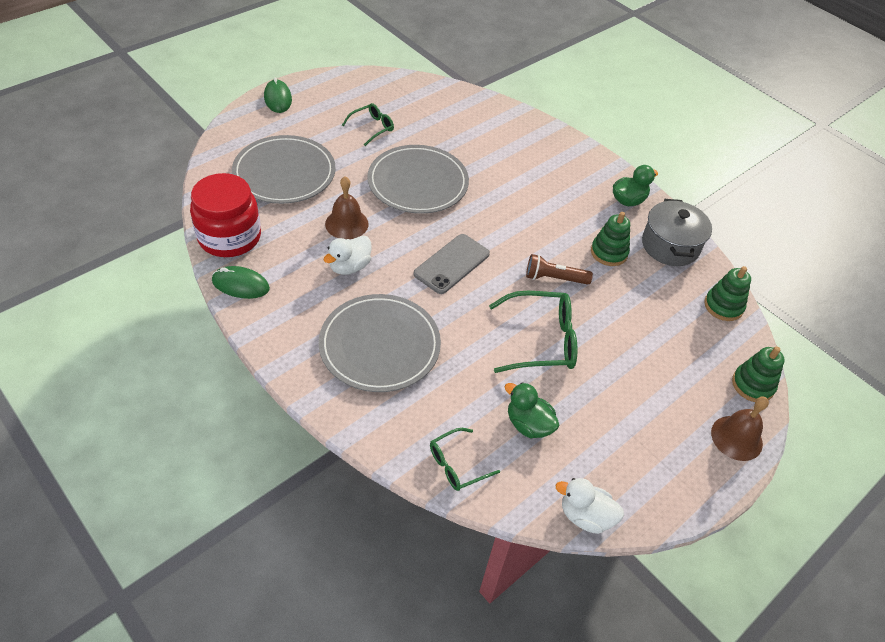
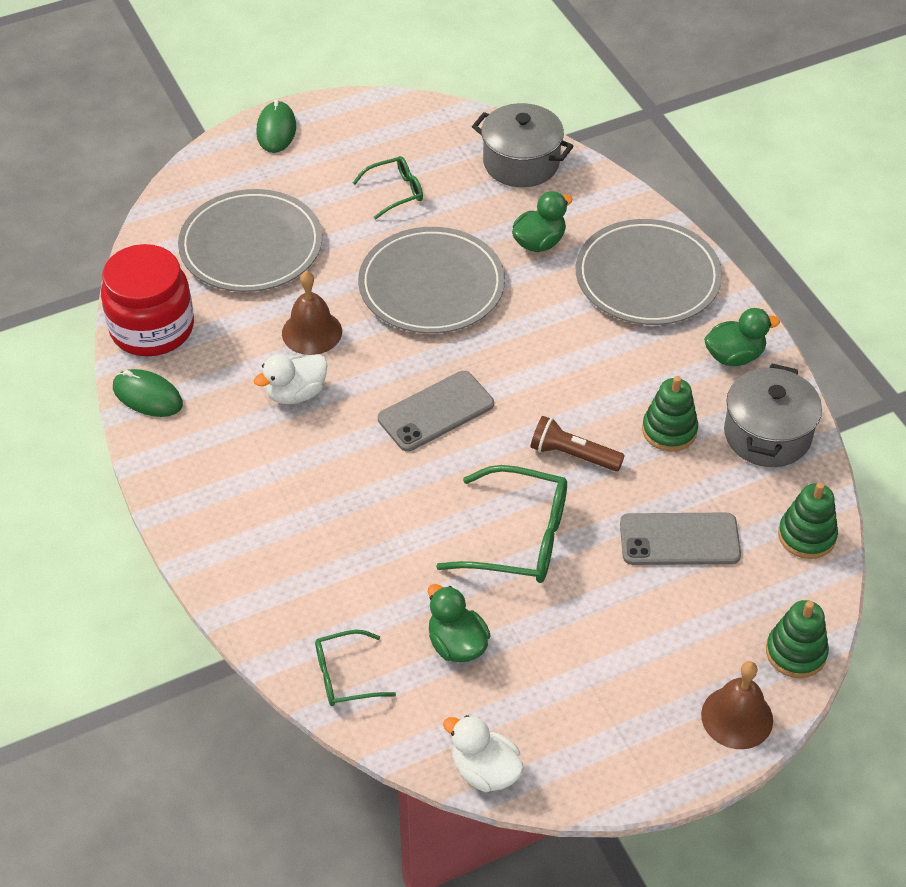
camera: 20 degrees right, 0 degrees up
grey plate [319,294,441,392] -> grey plate moved to [576,219,722,325]
none -> grey pot [472,103,573,187]
none -> green duck [512,191,573,252]
none -> grey phone [620,513,741,565]

